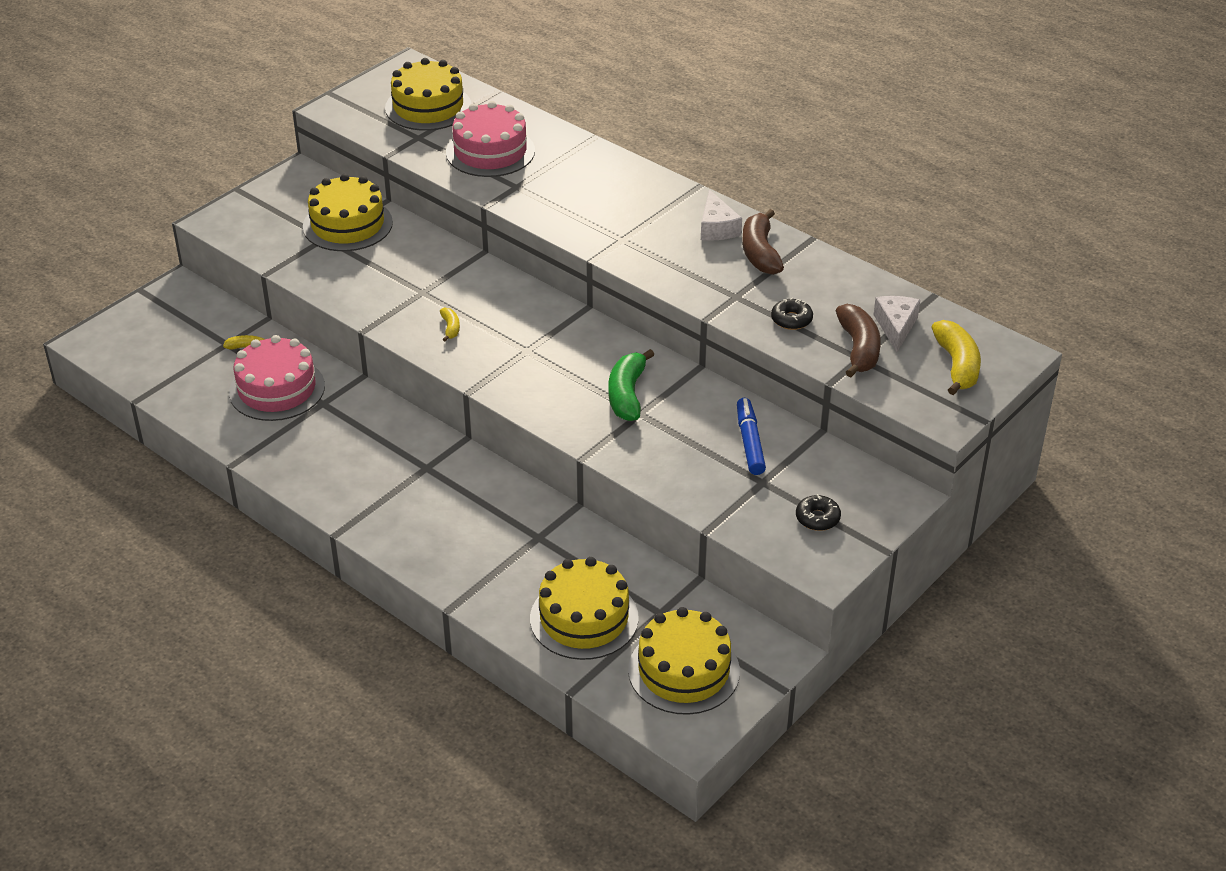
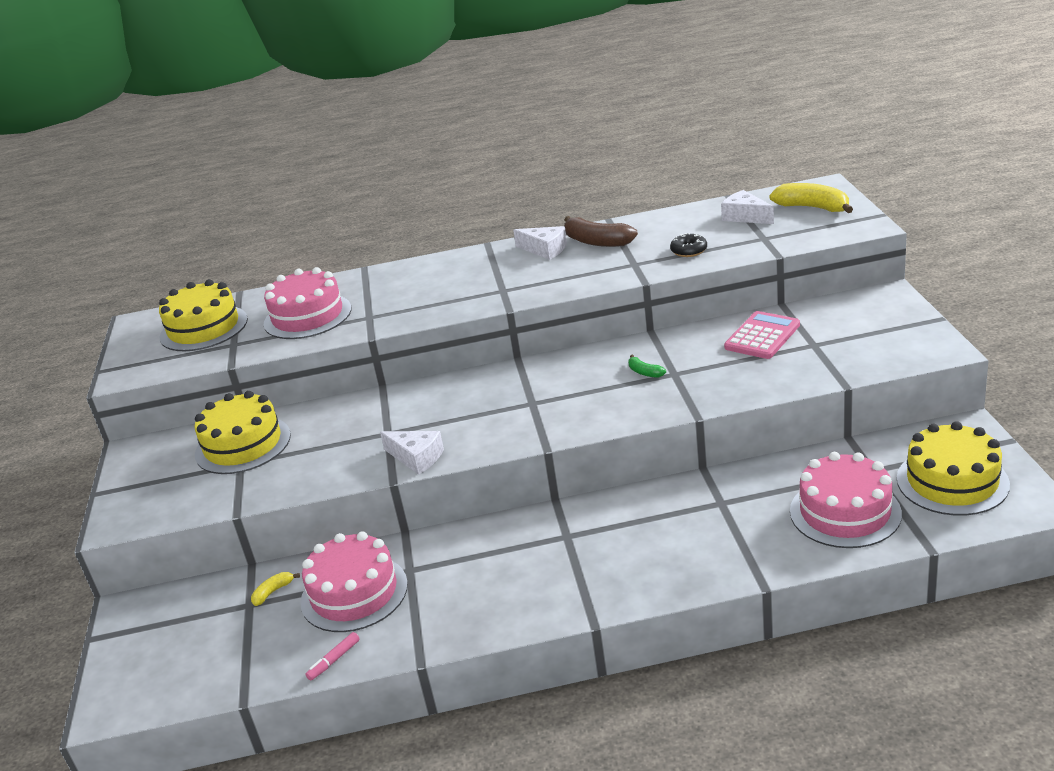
camera: 45 degrees left, 10 degrees down
yellow banana [440,307,460,341] -> none
yellow cake [530,557,639,660] -> pink cake [790,452,902,548]
green banana [608,349,654,421] -> green banana [628,355,666,378], size x0.50
blue marker [737,398,766,475] -> pink calculator [724,311,800,359]
black donut [796,494,841,531] -> none
brown banana [836,304,881,377] -> none
none -> pink marker [305,632,360,681]
none -> white cheese [380,431,444,475]

